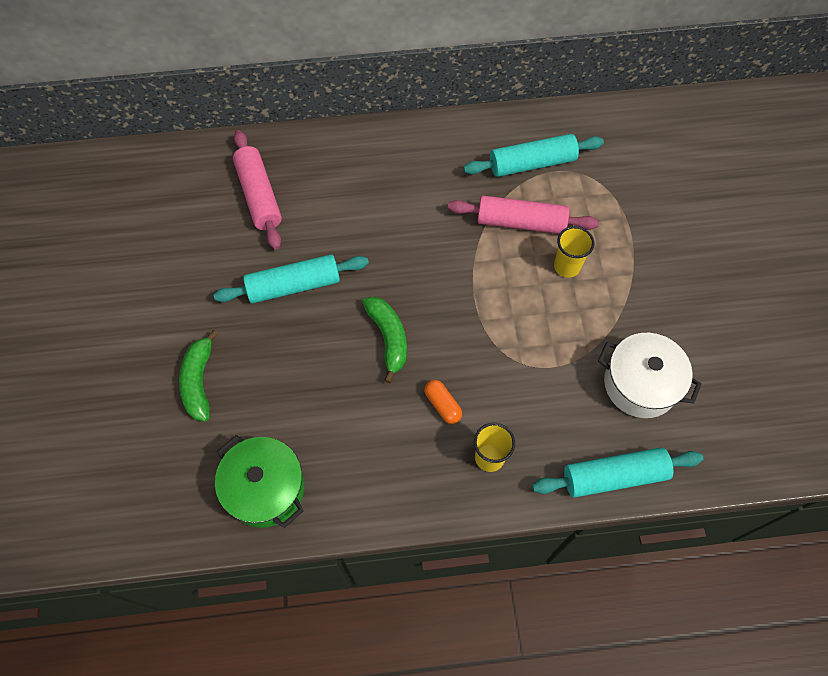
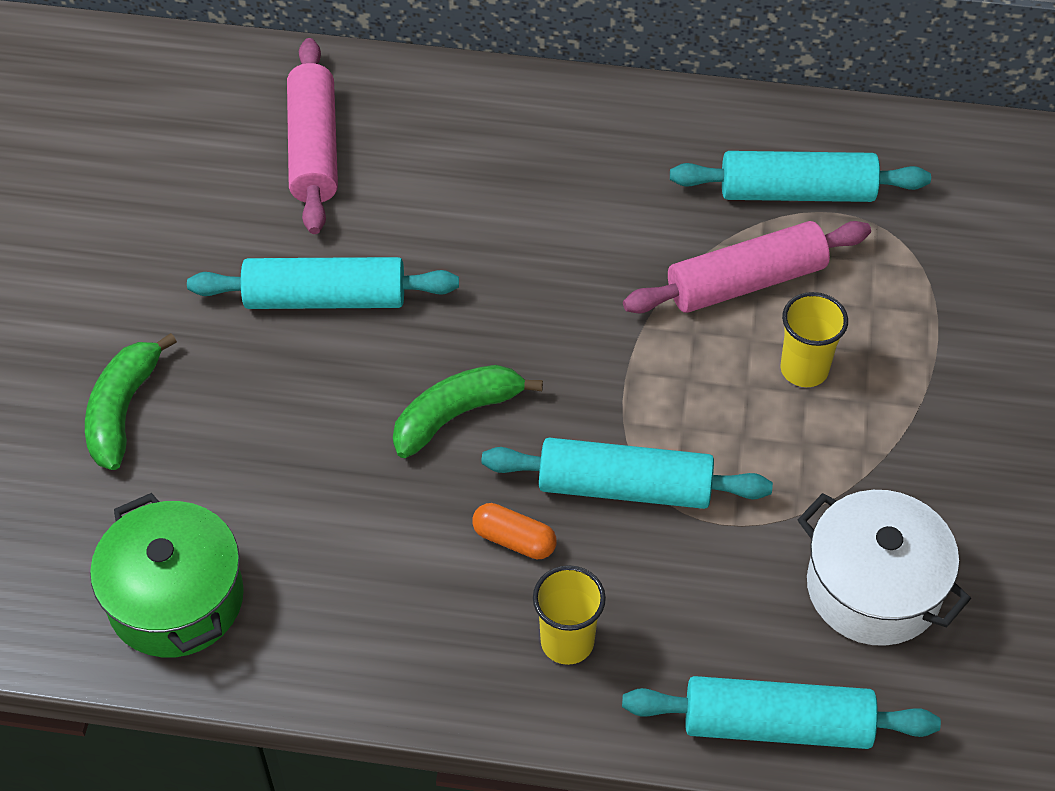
camera: 15 degrees right, 10 degrees down
green banana [363,297,407,383] -> green banana turned 120 degrees counterclockwise [393,365,543,458]
orange capsule [424,380,462,424] -> orange capsule turned 45 degrees counterclockwise [472,503,557,559]
pink rolling pin [448,196,599,234] -> pink rolling pin turned 45 degrees counterclockwise [623,221,871,314]
none -> turquoise rolling pin [481,438,773,509]

